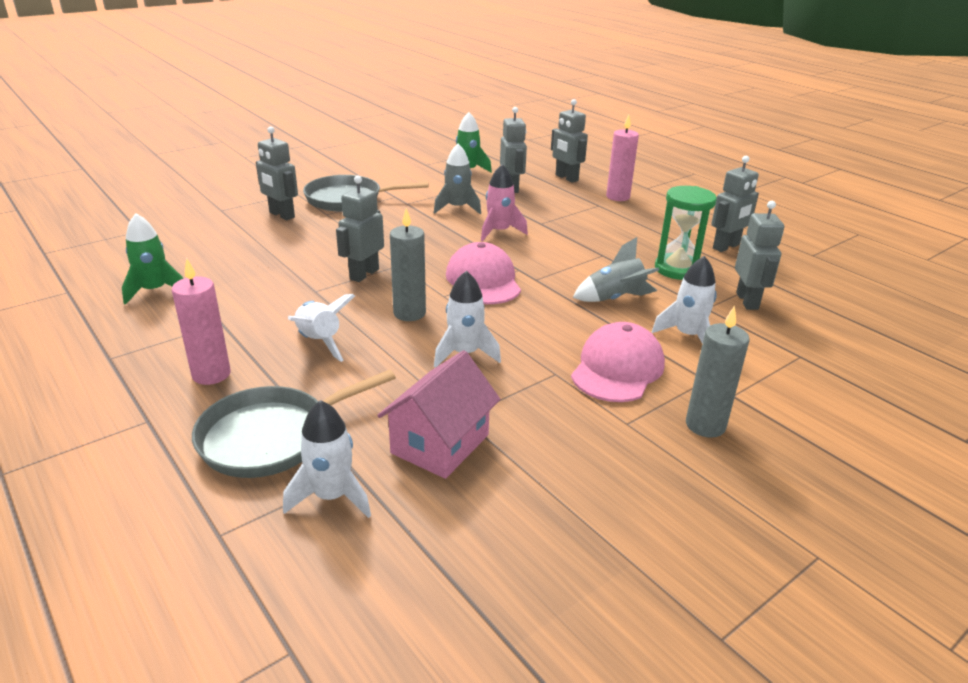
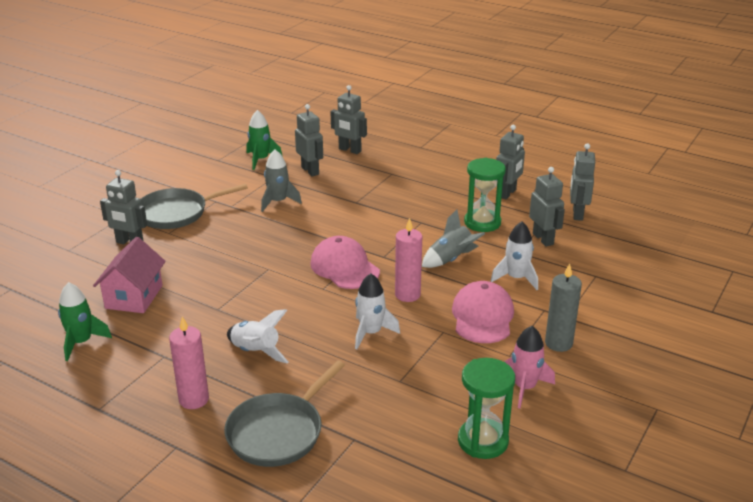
camera: 20 degrees left, 0 degrees up
white rocket [283,400,371,518] -> none
grey robot [336,175,384,282] -> grey robot moved to [570,143,595,221]
pink house [377,350,500,479] -> pink house moved to [93,237,166,313]
grey candle [390,208,426,321] -> none
pink rocket [481,164,528,242] -> pink rocket moved to [504,326,555,409]
pink candle [606,115,639,201] -> pink candle moved to [395,218,422,302]
none -> green hourglass [458,358,515,459]

